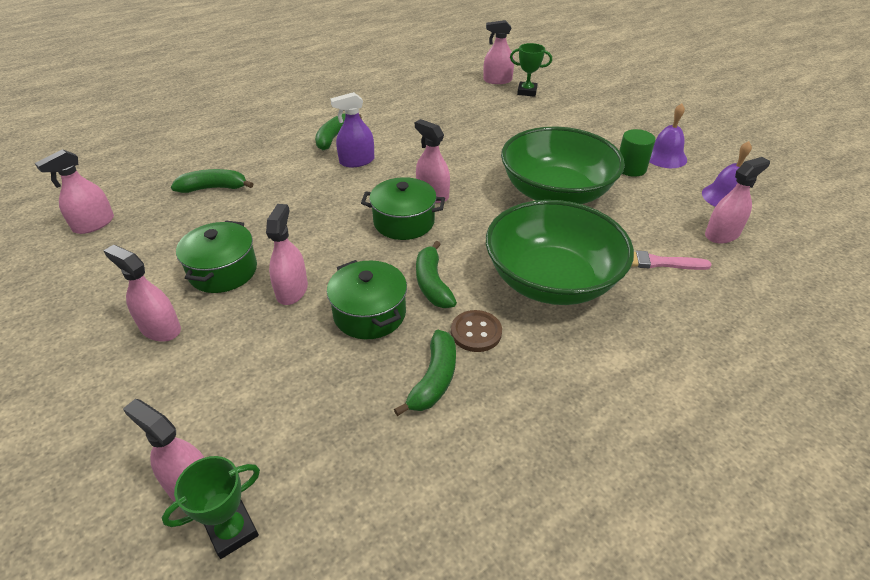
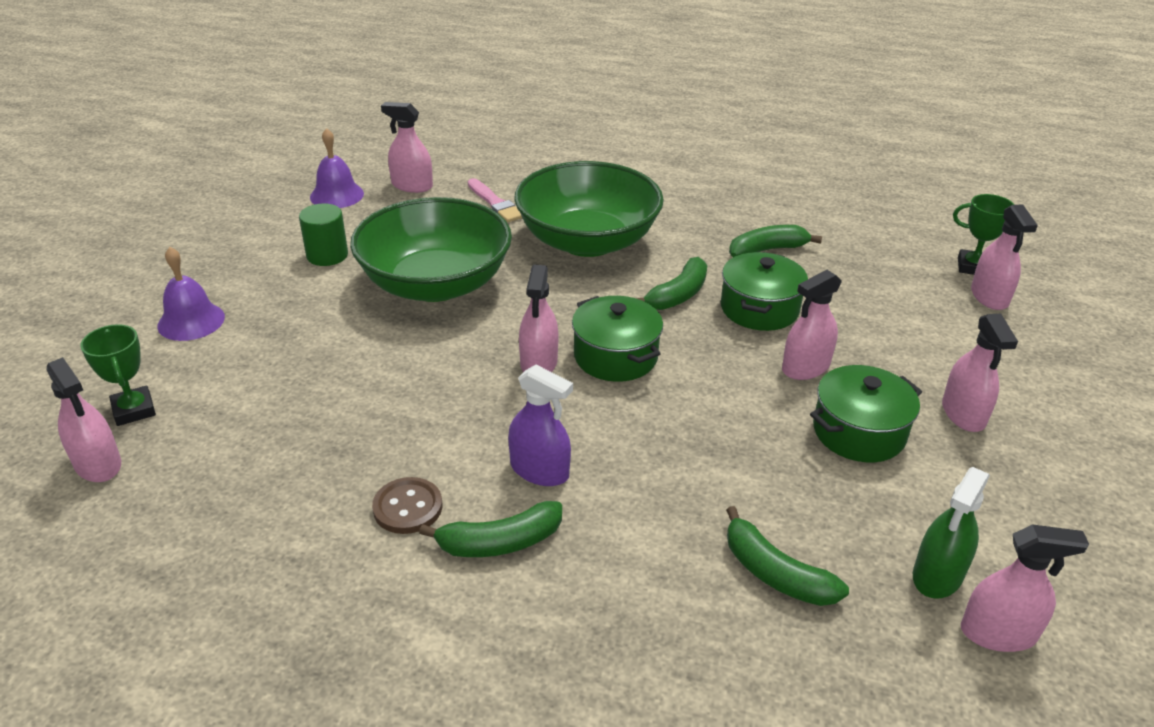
camera: 130 degrees left, 5 degrees down
brown button [451,310,502,352] -> brown button moved to [372,477,442,534]
purple bell [650,103,687,168] -> purple bell moved to [157,247,225,341]
none -> green spray bottle [913,467,990,599]

